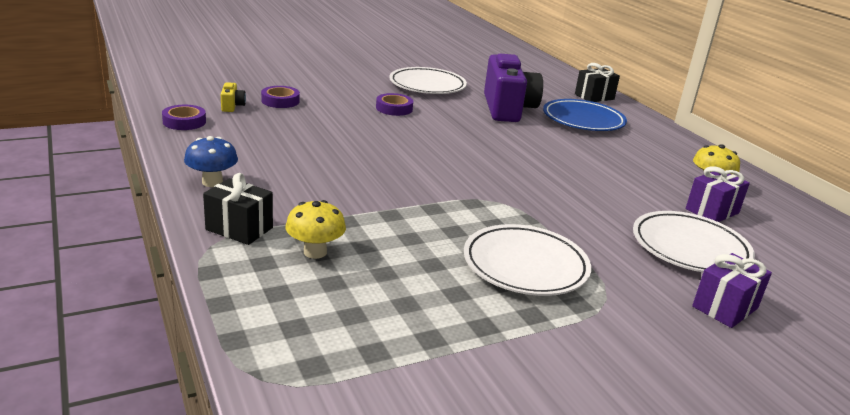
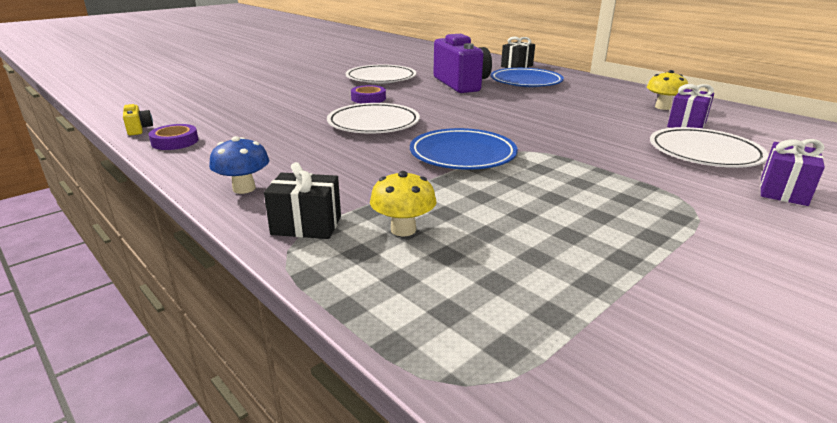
camera: 15 degrees left, 0 degrees up
yellow camera [221,82,246,112] -> yellow camera moved to [123,104,153,136]
purple tape [261,86,300,108] -> none
white plate [464,224,591,296] -> white plate moved to [327,103,420,134]
none -> blue plate [410,128,518,170]

